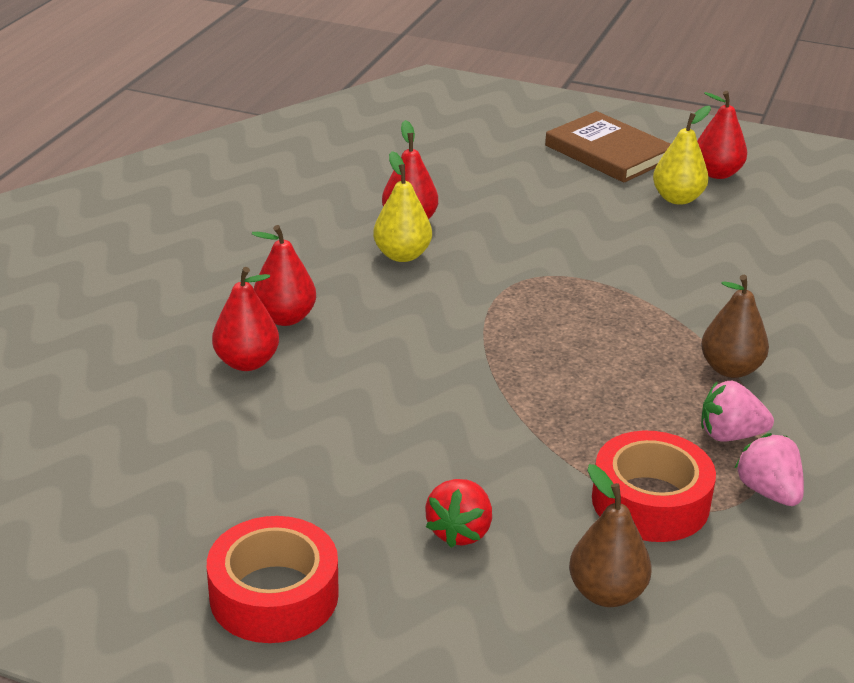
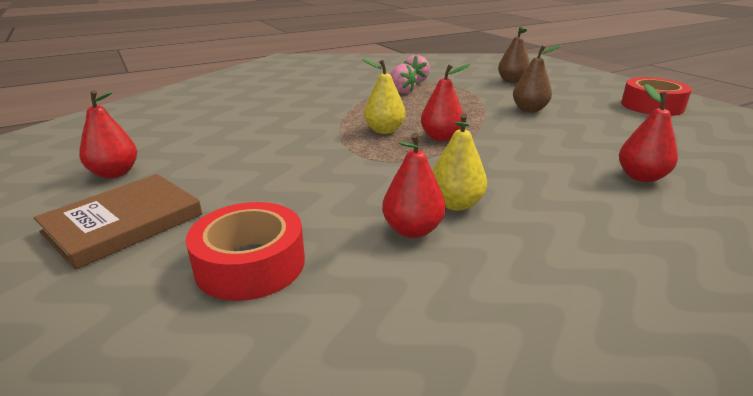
camera: 140 degrees left, 5 degrees down
red pear [252,225,316,326] -> red pear moved to [421,64,471,141]
red strawberry [425,479,492,548] -> none
brown book [545,111,671,183] -> brown book turned 45 degrees clockwise [34,174,202,270]
red tape [592,430,716,542] -> red tape moved to [186,202,305,301]
yellow pear [653,106,711,205] -> yellow pear moved to [362,59,406,134]
brown pear [701,275,769,378] -> brown pear moved to [513,45,561,112]

